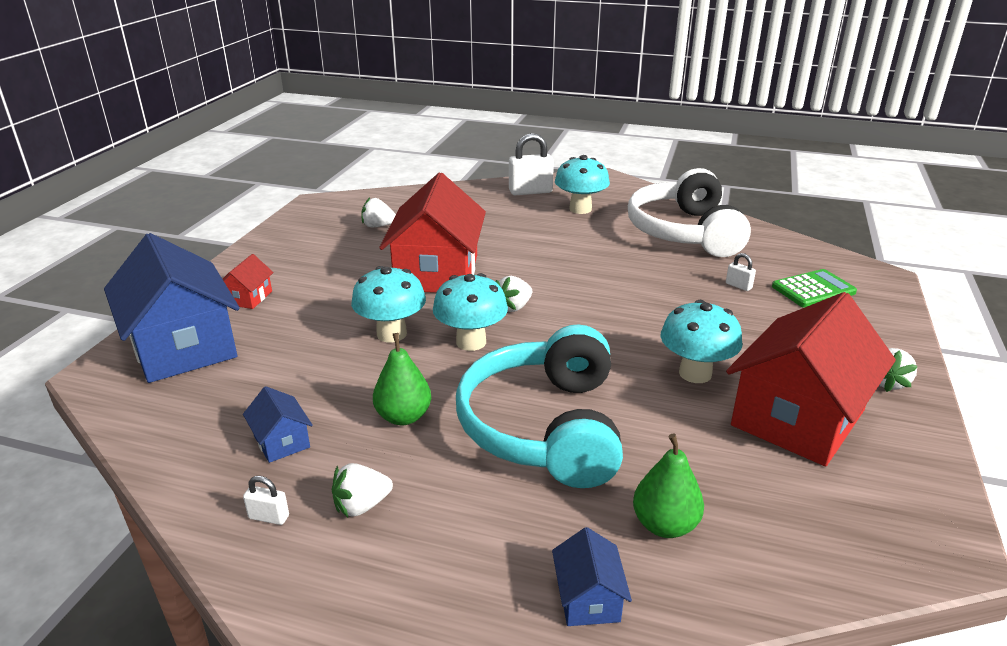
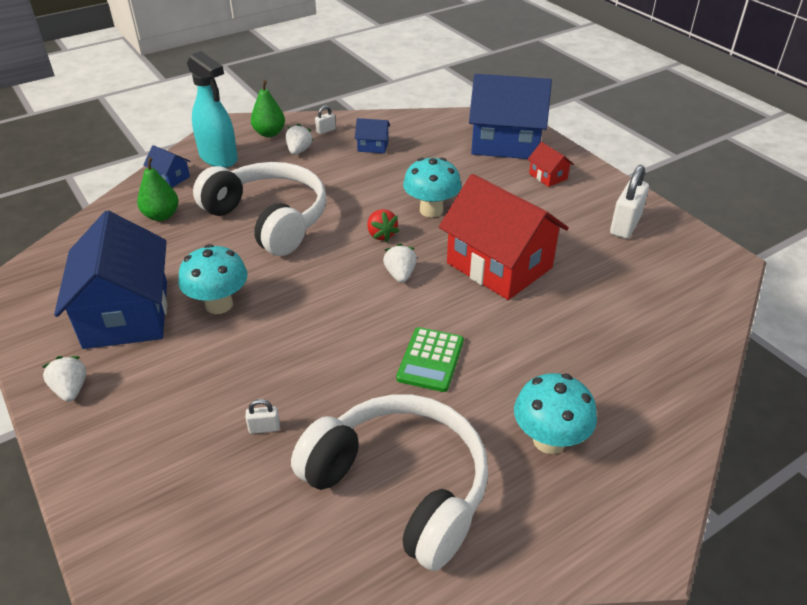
camera: 130 degrees right, 10 degrees up
white strawberry [361,197,396,227] -> none
green pear [373,333,431,425] -> green pear moved to [251,80,285,137]
turquoise mushroom [433,273,508,351] -> red strawberry [368,209,399,242]
turquoise headphones [456,324,623,488] -> white headphones [193,162,327,256]
white padlock [509,133,554,195] -> white padlock moved to [610,165,649,239]
red house [726,292,896,466] -> blue house [54,210,167,349]
green calculator [772,269,857,308] -> green calculator moved to [396,327,464,392]
none -> turquoise spray bottle [187,51,238,168]

